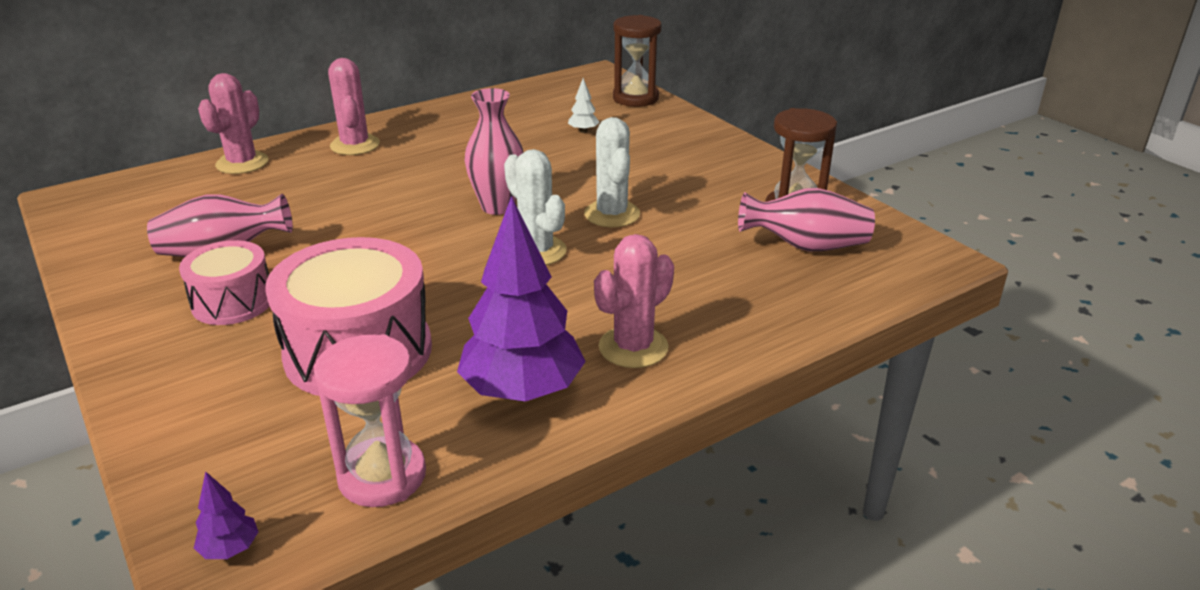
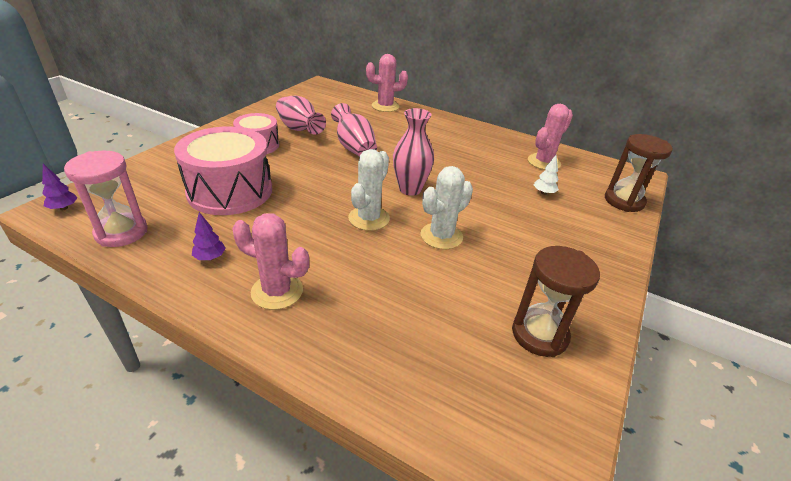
camera: 60 degrees right, 5 degrees up
pink cactus [328,58,380,155] -> pink cactus moved to [528,104,573,170]
purple tree [457,196,586,402] -> purple tree [192,212,226,260], size x0.40
pink vase [738,188,875,251] -> pink vase moved to [331,103,377,157]

